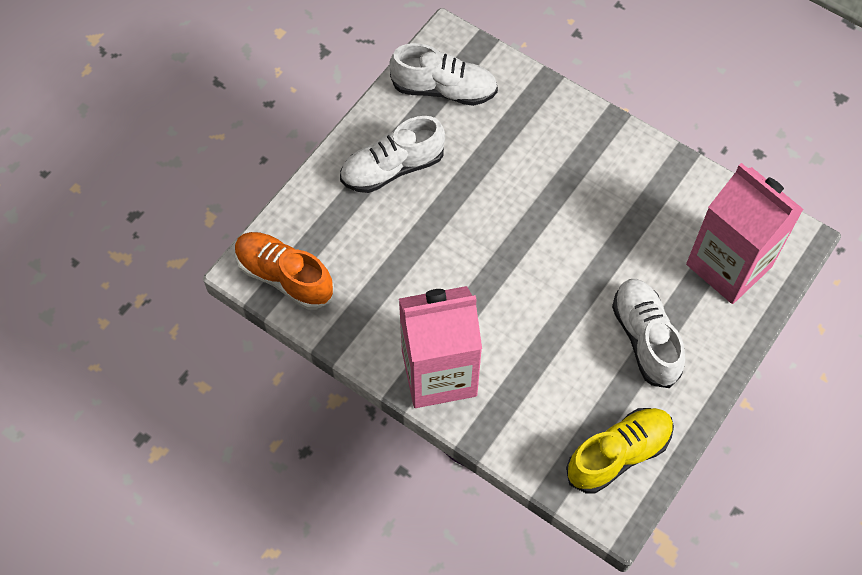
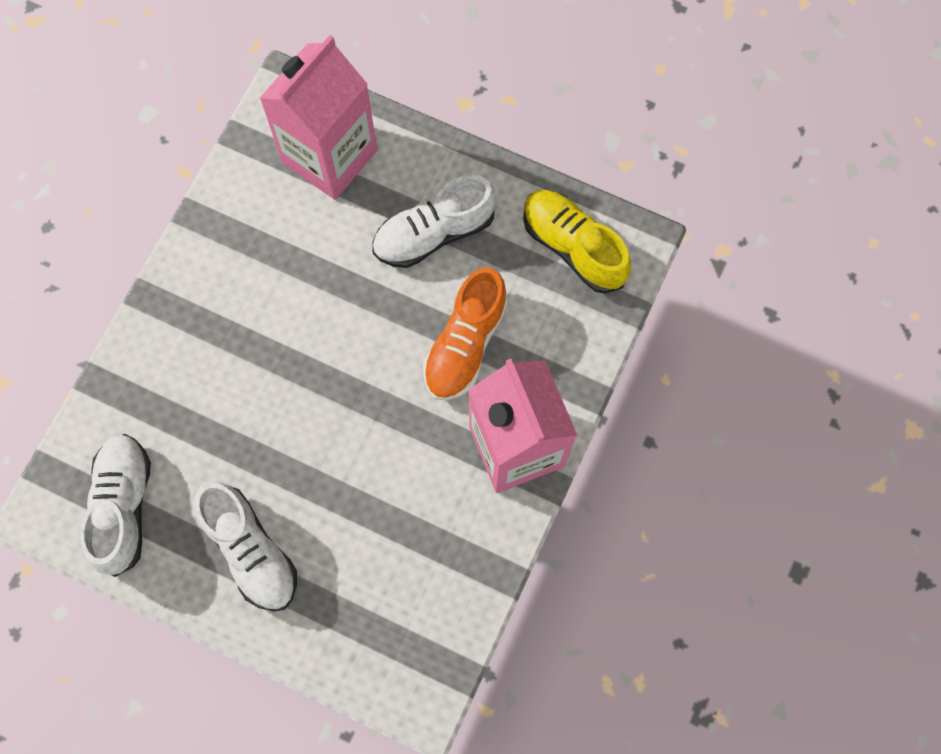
camera: 100 degrees left, 10 degrees up
orange shoe [235,232,334,310] -> orange shoe moved to [423,267,508,400]

